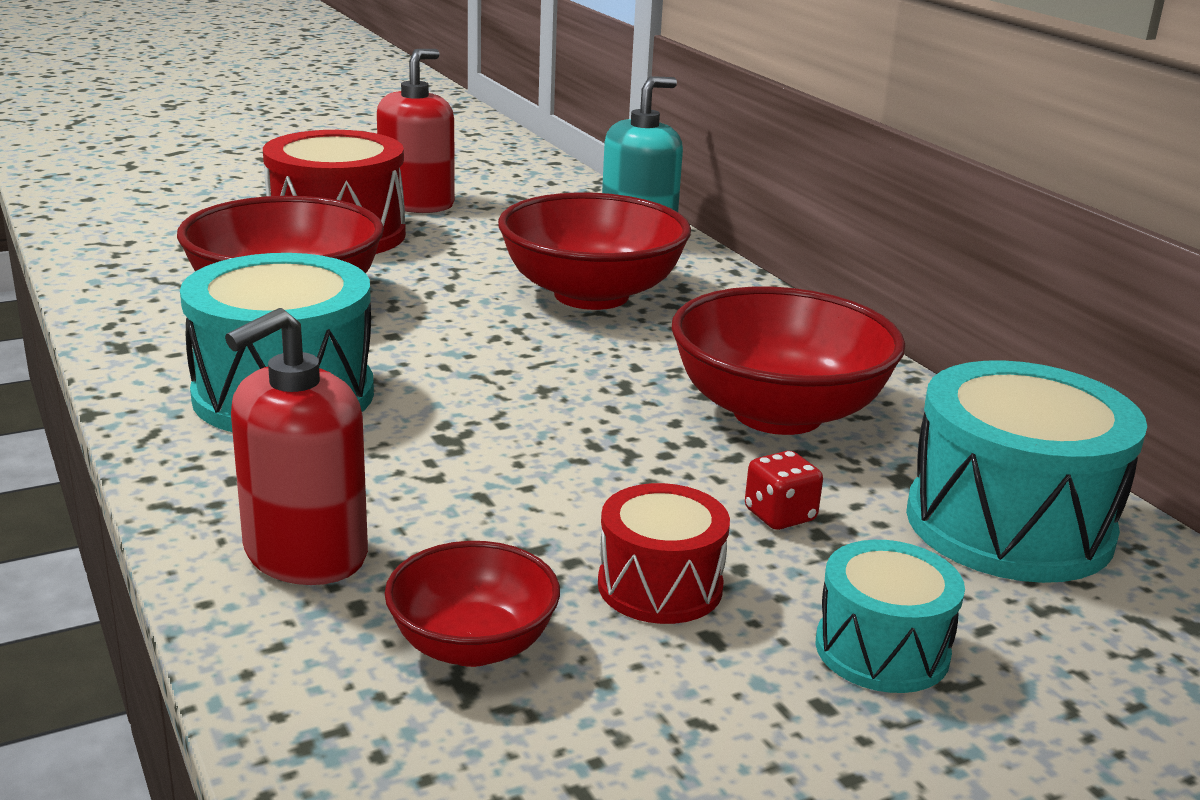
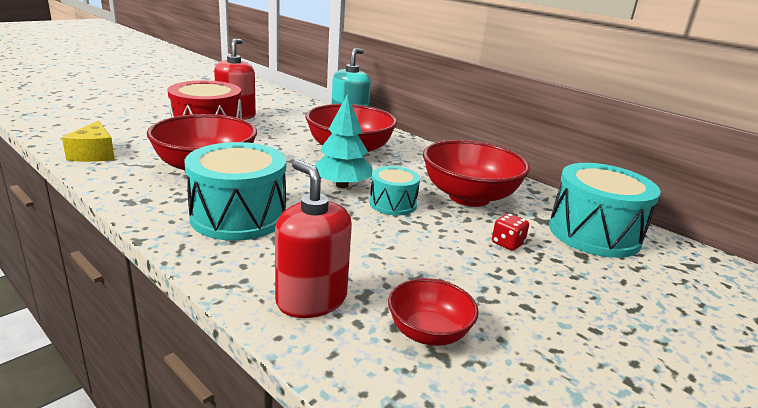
camera: 20 degrees left, 0 degrees up
red soap dispenser [225,308,368,585] -> red soap dispenser turned 120 degrees clockwise [275,159,352,318]
red drum [598,483,730,624] -> none
turquoise drum [816,540,965,693] -> turquoise drum moved to [370,166,420,215]
none -> yellow cheese [62,120,115,162]
none -> turquoise tree [314,94,372,188]

